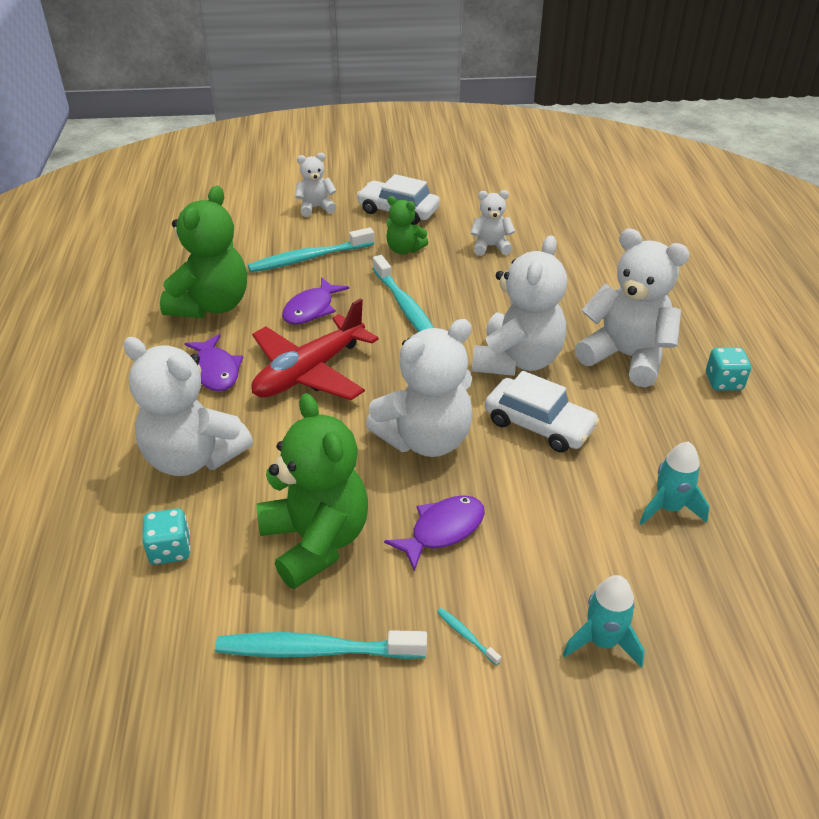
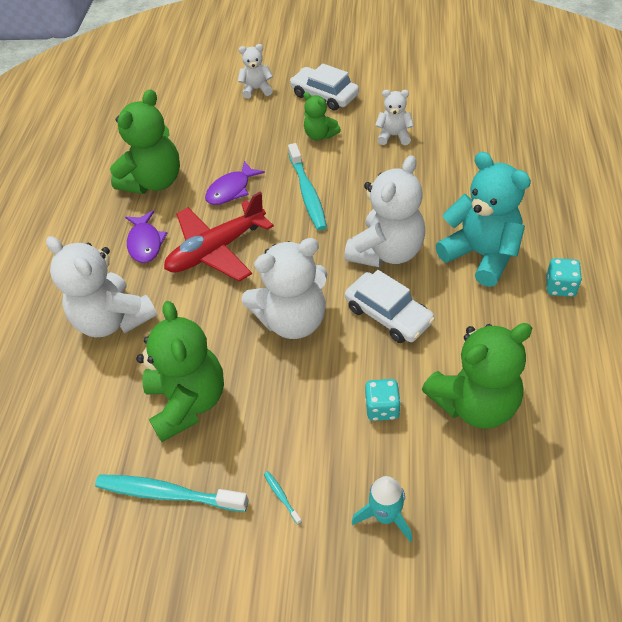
camera: 15 degrees right, 10 degrees up
turquoise dice [142,508,191,565] -> turquoise dice moved to [365,379,401,421]
turquoise toothbrush [248,227,374,272] -> none
purple fish [384,495,485,572] -> none
white teddy bear [575,229,690,387] -> turquoise teddy bear [436,152,531,287]
turquoise rocket [640,442,710,525] -> green teddy bear [422,323,532,429]

